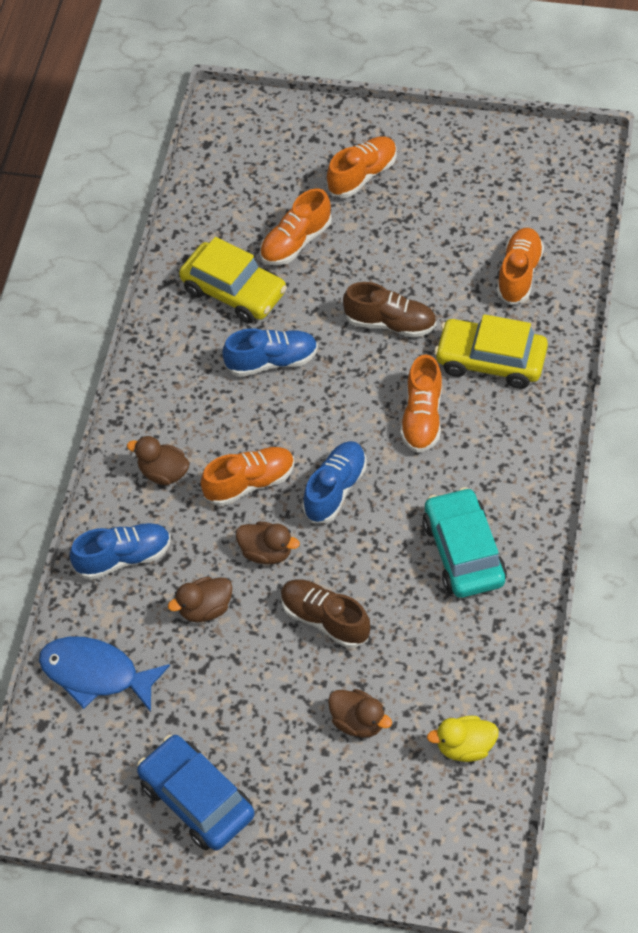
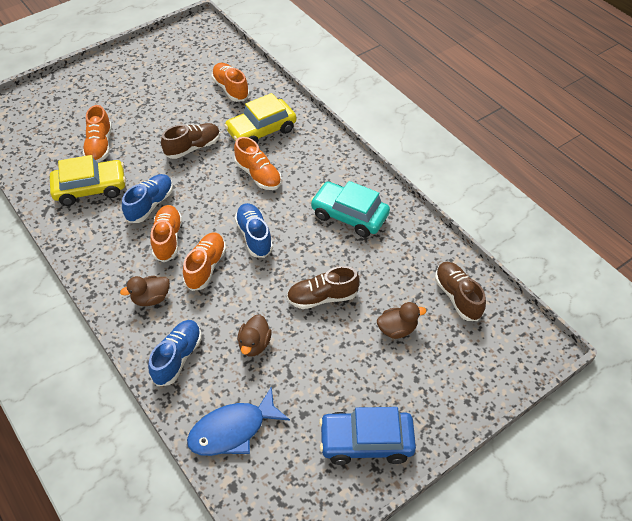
camera: 50 degrees left, 5 degrees down
brown duck [236,521,300,564] -> none
orange shoe [327,136,397,198] -> orange shoe moved to [150,205,182,262]
yellow duck [427,716,499,762] -> brown shoe [435,262,486,321]

